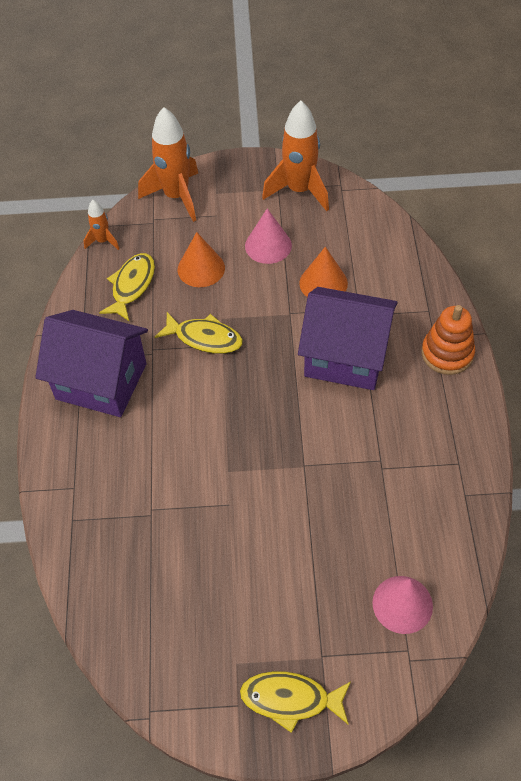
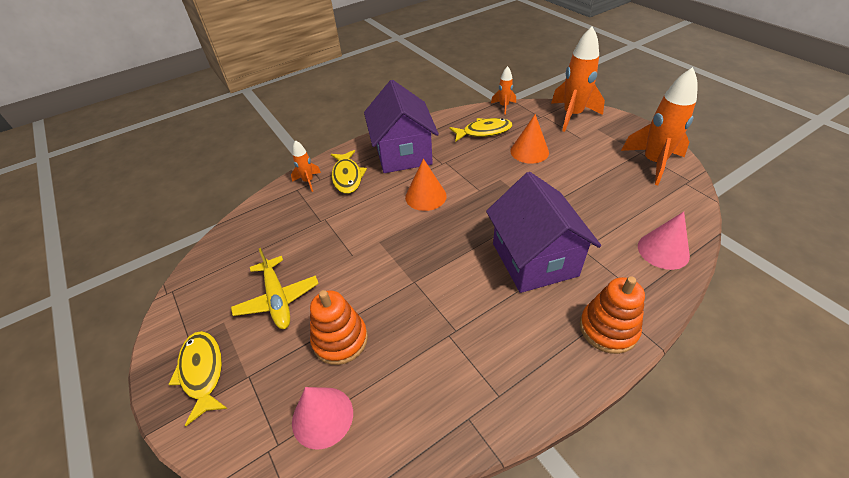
camera: 60 degrees right, 10 degrees down
yellow fish [155,312,243,354] -> yellow fish moved to [331,150,367,194]
pink cone [245,208,292,264] -> pink cone moved to [638,212,690,270]
orange cone [299,247,348,297] -> orange cone moved to [405,159,447,211]
none -> yellow plane [231,248,319,329]
none -> orange rocket [291,140,321,192]
none -> orange stacking toy [310,290,368,365]

